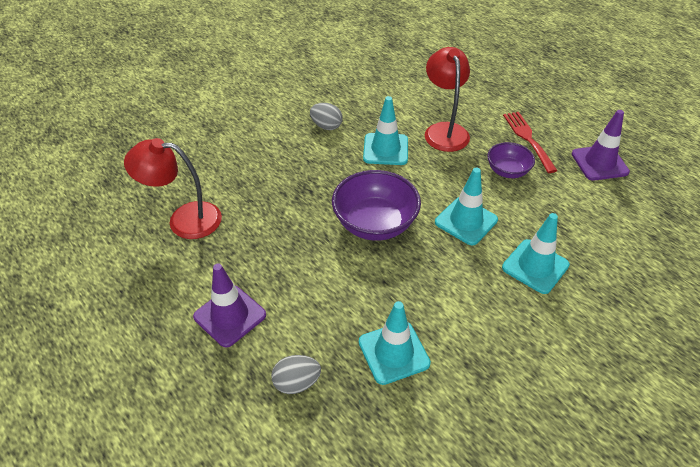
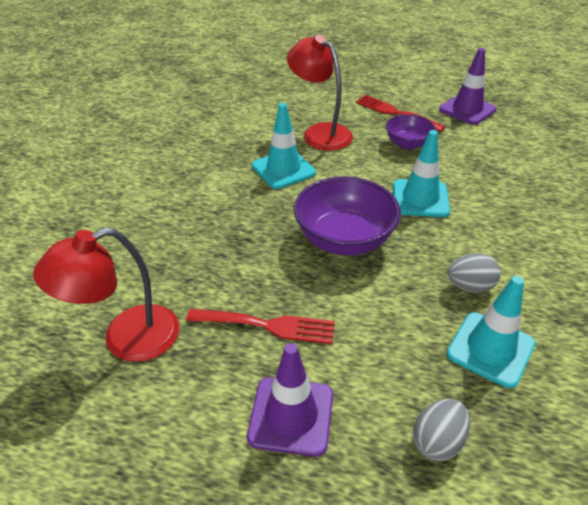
camera: 35 degrees left, 5 degrees down
grey egg [310,103,343,130] -> grey egg moved to [448,253,501,293]
turquoise traffic cone [502,213,570,294] -> none
none -> red fork [186,309,335,344]

